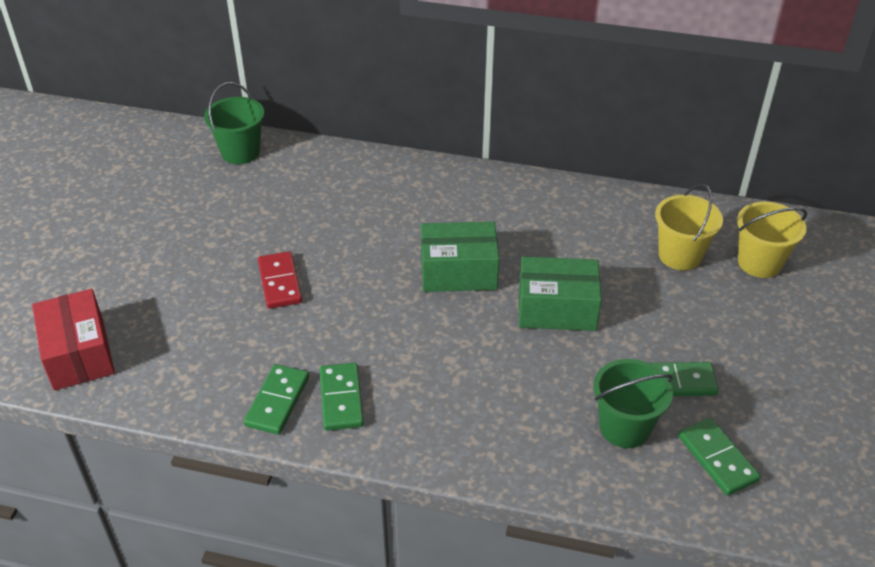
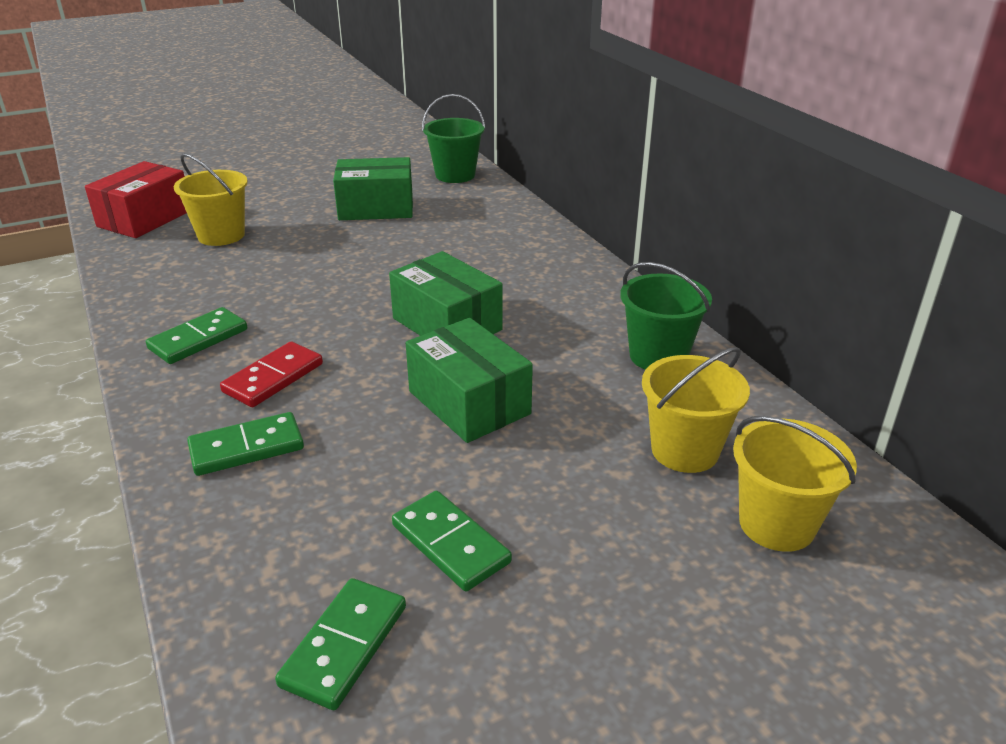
camera: 50 degrees right, 10 degrees down
green domino [244,364,309,435] -> green domino moved to [187,412,304,476]
red domino [258,251,302,309] -> red domino moved to [220,342,323,407]
green bucket [593,359,673,448] -> green bucket moved to [620,262,712,370]
none -> yellow bucket [174,153,248,246]
none -> green box [333,157,413,220]

